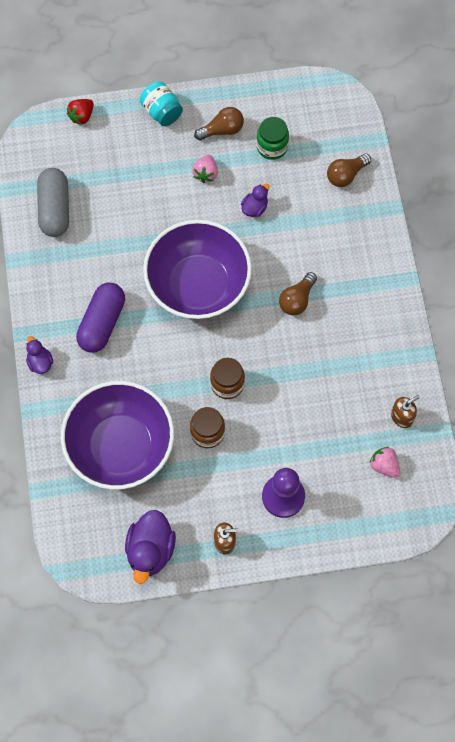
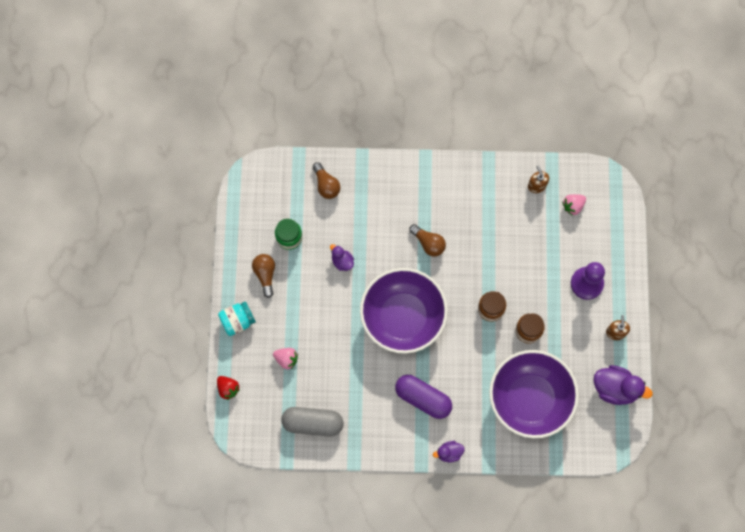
camera: 80 degrees left, 5 degrees up
pink strawberry [192,155,218,183] -> pink strawberry moved to [273,348,298,369]

